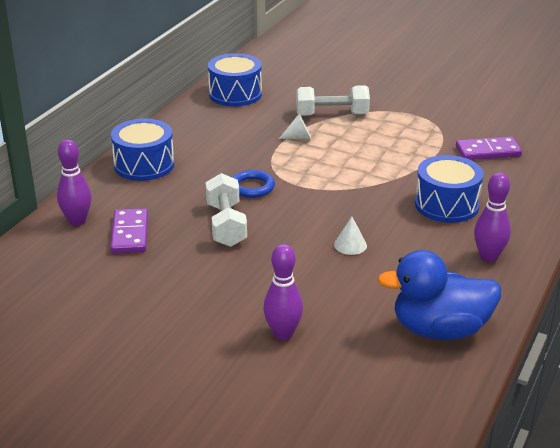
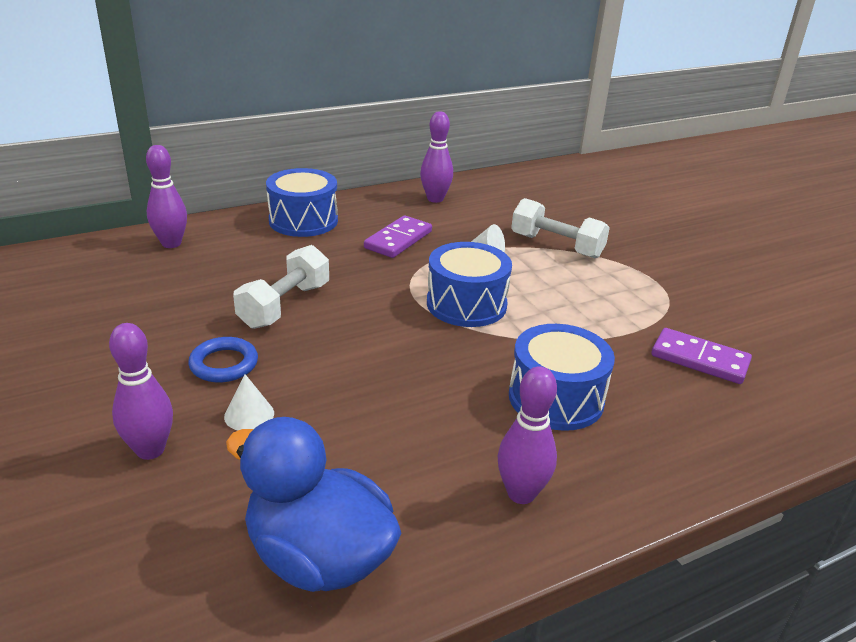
camera: 35 degrees right, 0 degrees up
purple domino [110,208,148,253] -> purple domino moved to [364,215,432,258]
blue drum [208,53,262,107] -> blue drum moved to [427,242,512,327]
blue ring [232,170,275,198] -> blue ring moved to [188,337,258,382]
white cone [334,217,367,255] -> white cone moved to [224,374,274,430]
none -> purple bowling pin [420,111,453,203]

